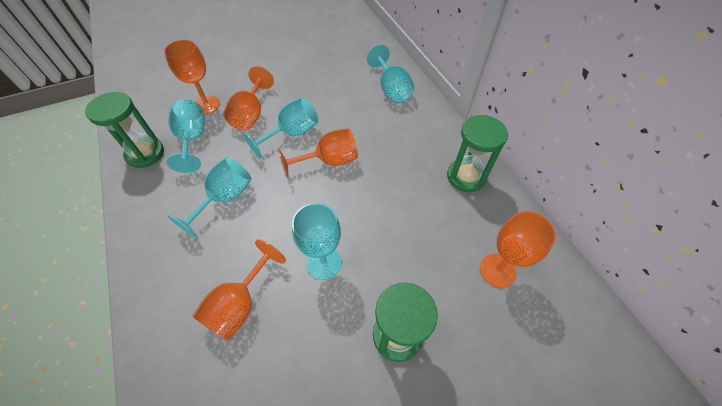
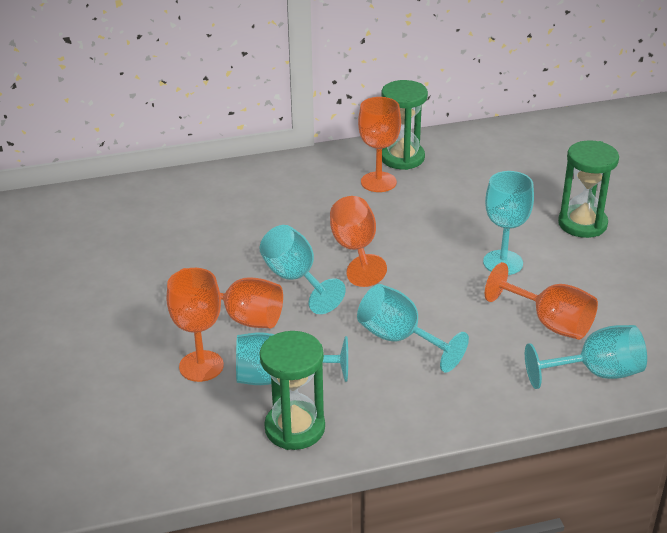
camera: 80 degrees left, 20 degrees down
turquoise goblet [367,44,415,103] -> turquoise goblet moved to [525,325,647,389]
orange goblet [480,211,556,288] -> orange goblet moved to [358,97,401,192]

